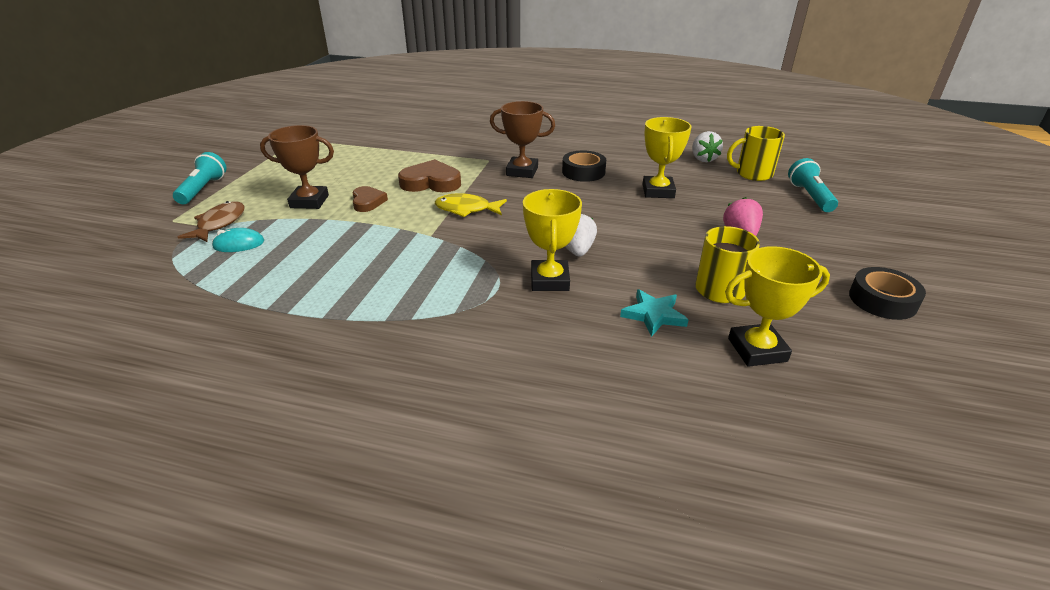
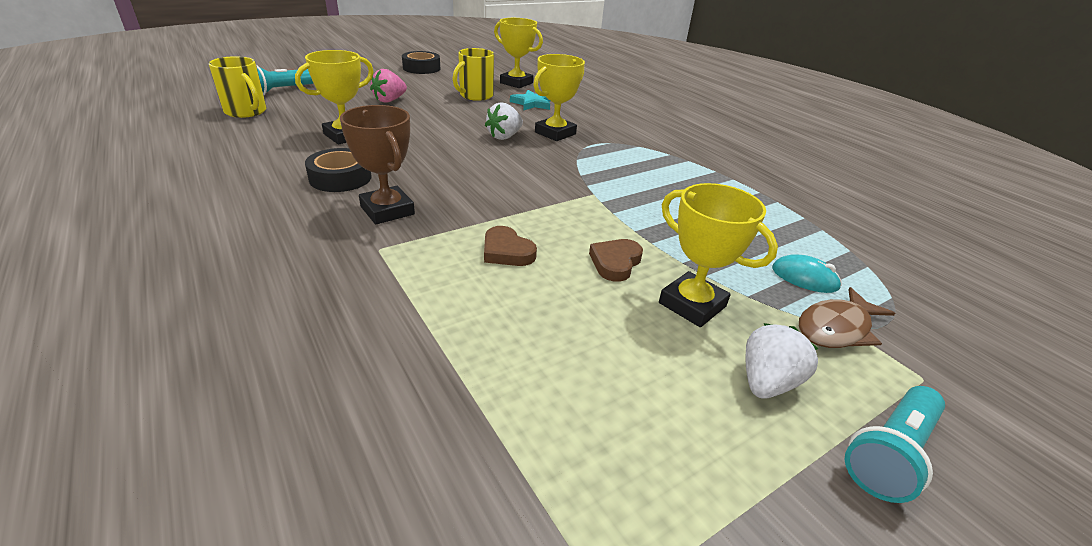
camera: 140 degrees left, 0 degrees up
brown trophy [260,125,334,209] -> yellow trophy [659,183,778,327]
brown heart [398,159,461,192] -> brown heart [484,226,537,266], size x0.63
yellow fish [435,193,507,217] -> none
white strawberry [692,131,723,162] -> white strawberry moved to [746,323,818,398]

